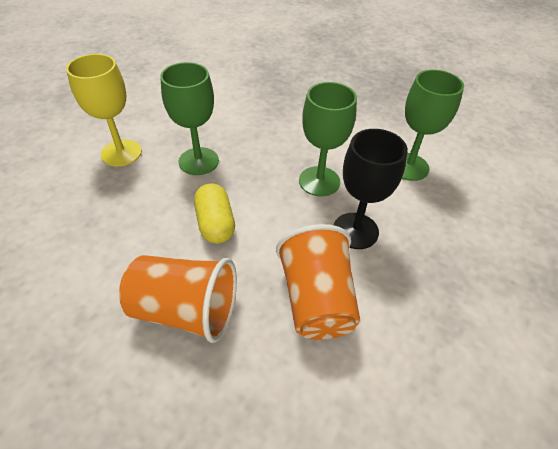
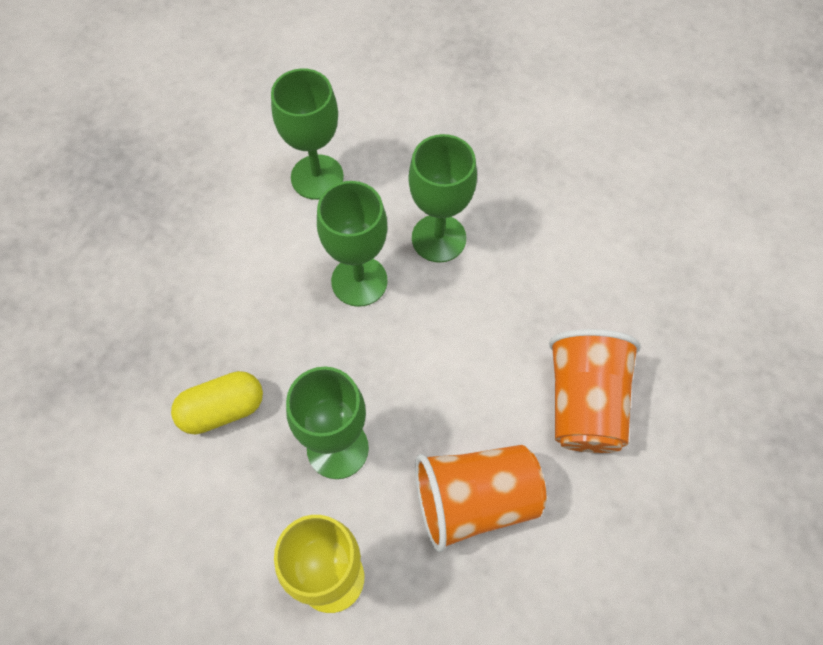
camera: 95 degrees left, 15 degrees up
yellow capsule [194,183,235,244] -> yellow capsule moved to [171,371,263,434]
orange cup [276,224,360,340] -> orange cup moved to [415,445,546,552]
black goblet [334,129,408,249] -> green goblet [409,134,477,263]

